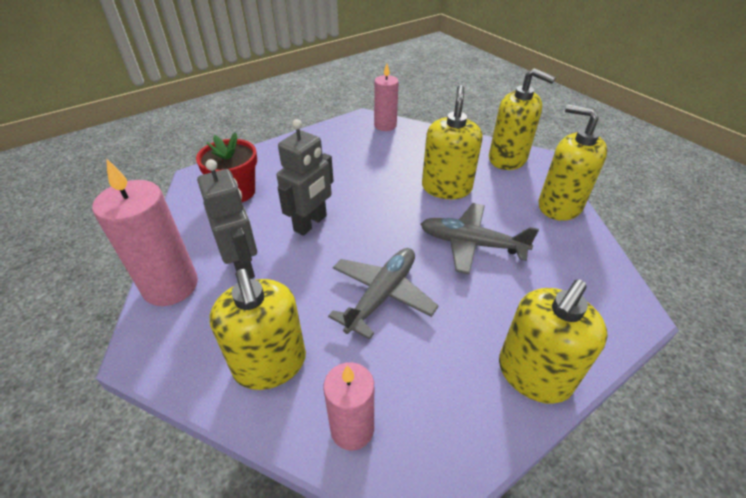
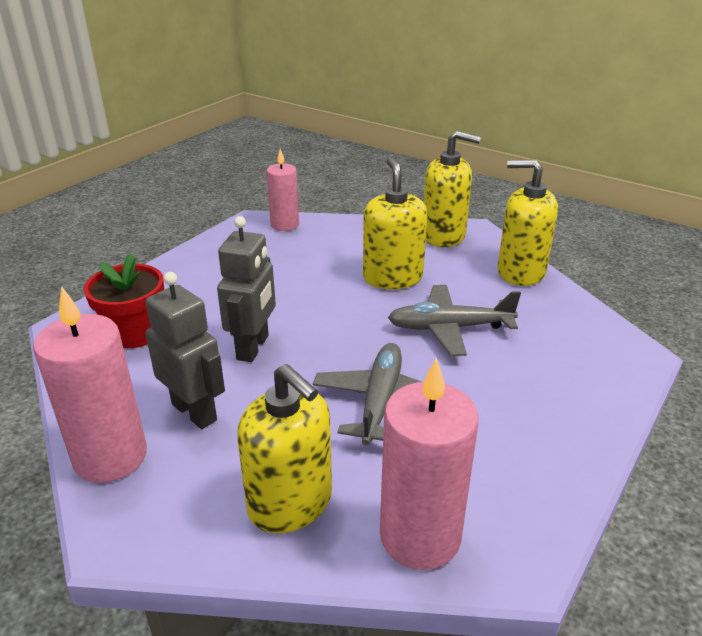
camera: 20 degrees left, 10 degrees down
pink candle [323,362,374,450] -> pink candle [380,357,479,570], size x1.58
yellow soap dispenser [499,279,608,404] -> none

